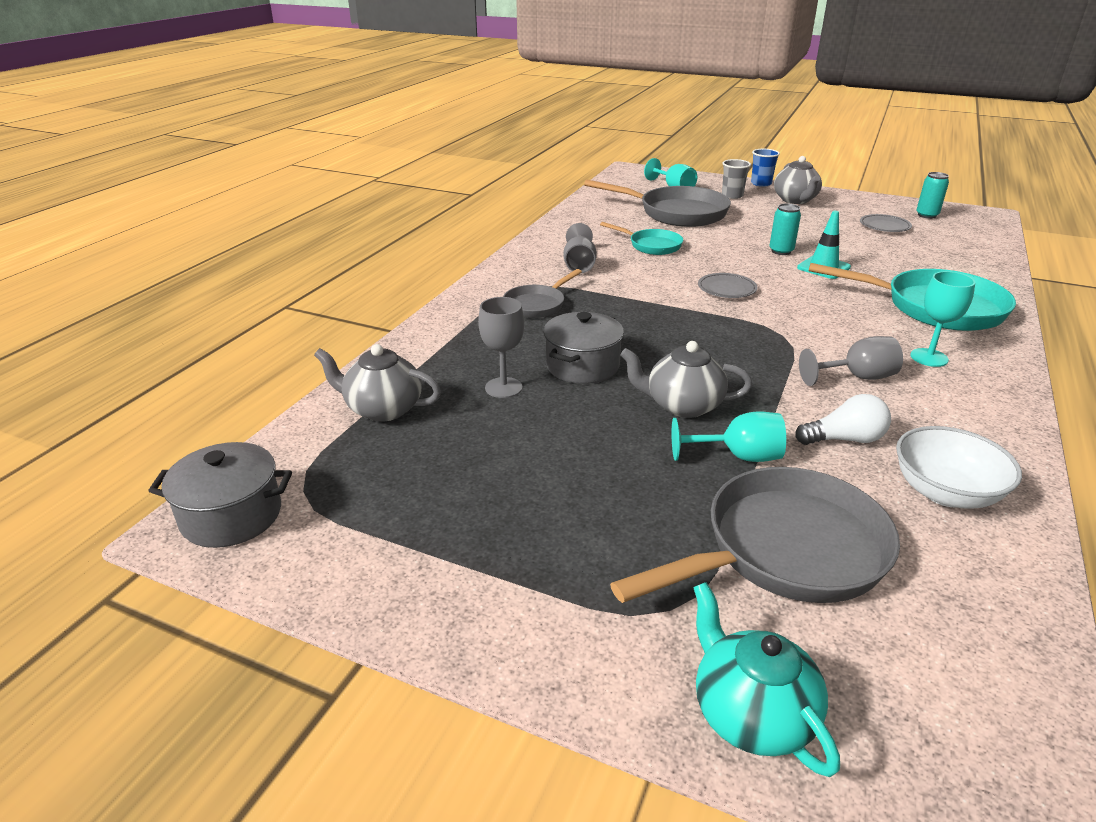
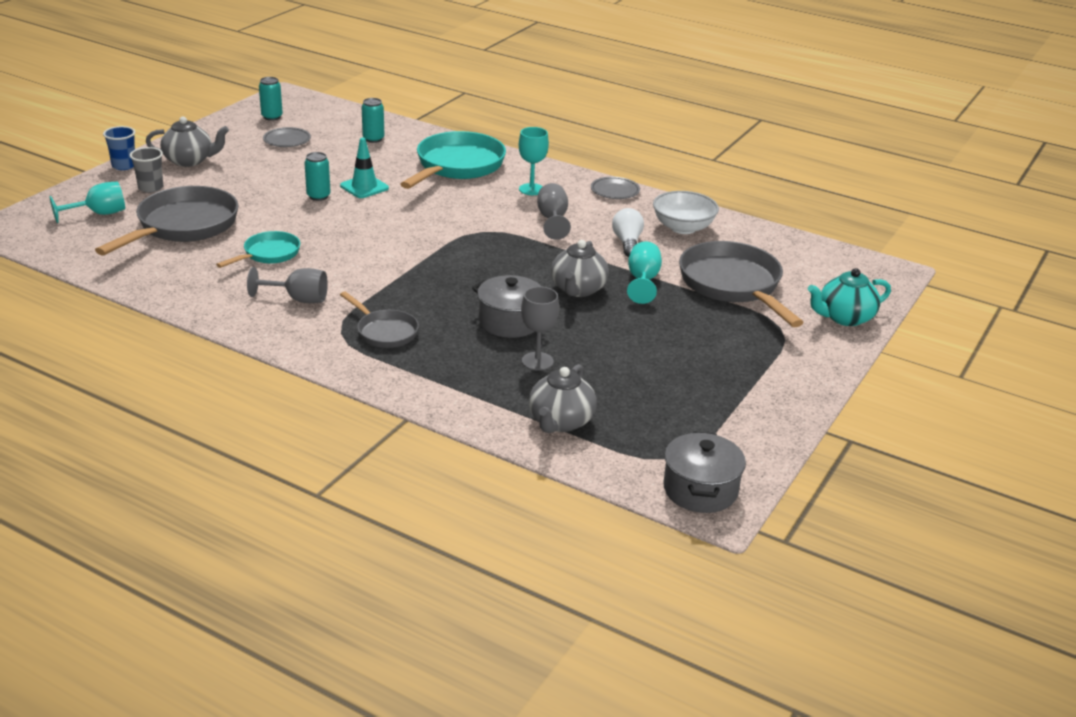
camera: 85 degrees left, 0 degrees up
grey plate [698,273,758,298] -> grey plate moved to [591,177,640,199]
none -> turquoise can [362,98,384,143]

